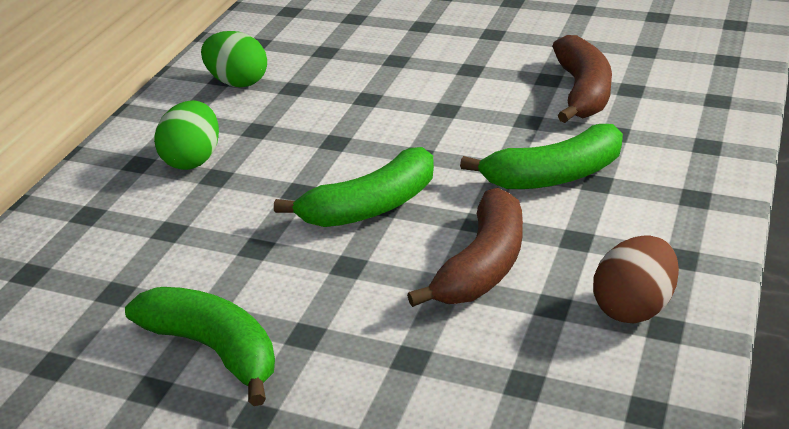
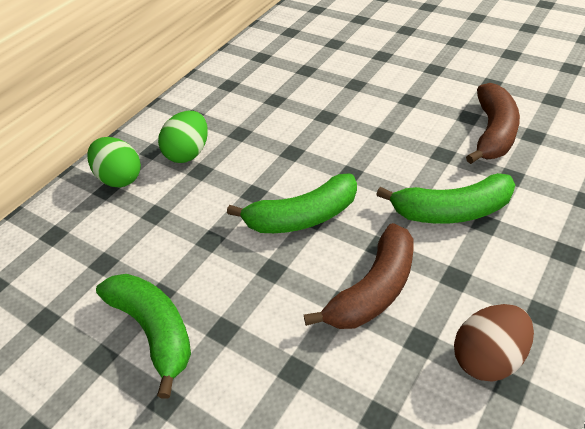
camera: 15 degrees right, 10 degrees up
green egg [201,31,267,87] -> green egg moved to [87,137,141,187]

